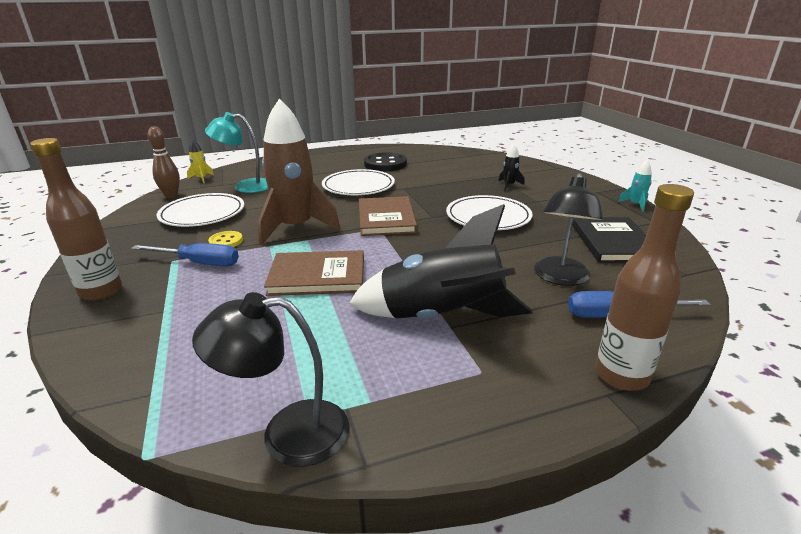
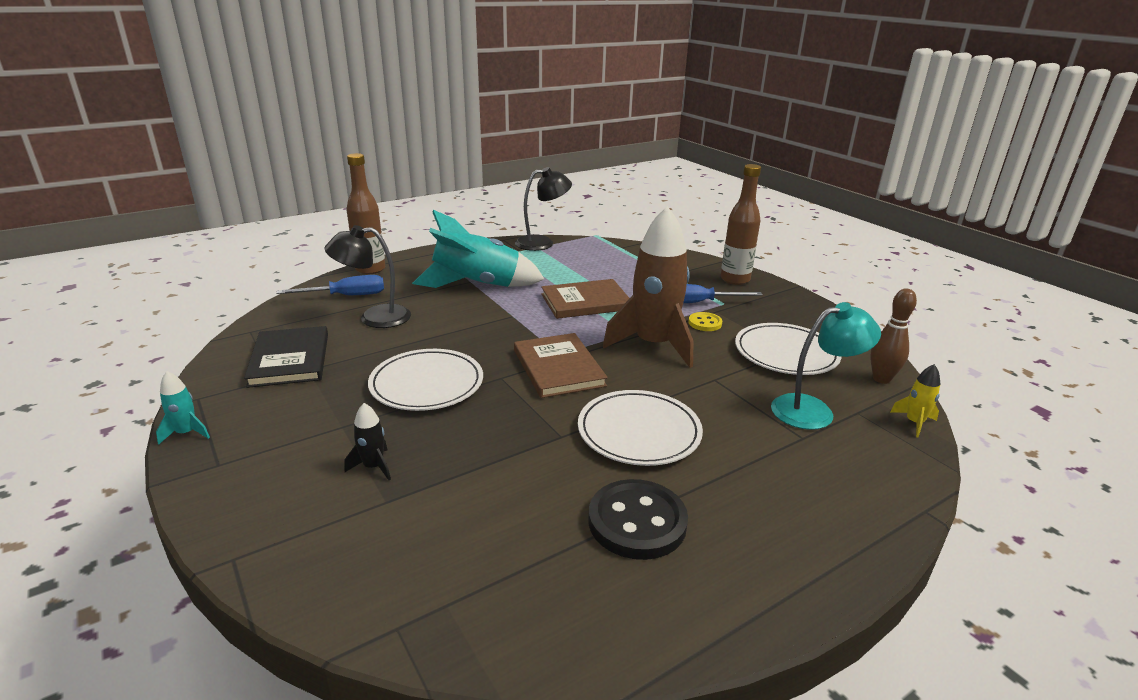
camera: 165 degrees right, 0 degrees up
black rocket [349,204,533,319] -> turquoise rocket [412,210,544,288]
black lamp [534,173,604,286] -> black lamp turned 105 degrees counterclockwise [325,225,411,328]

